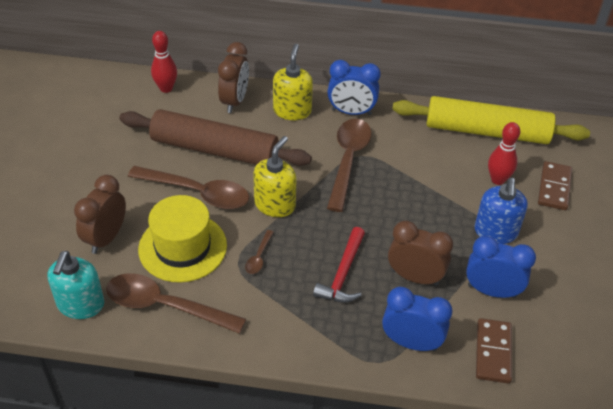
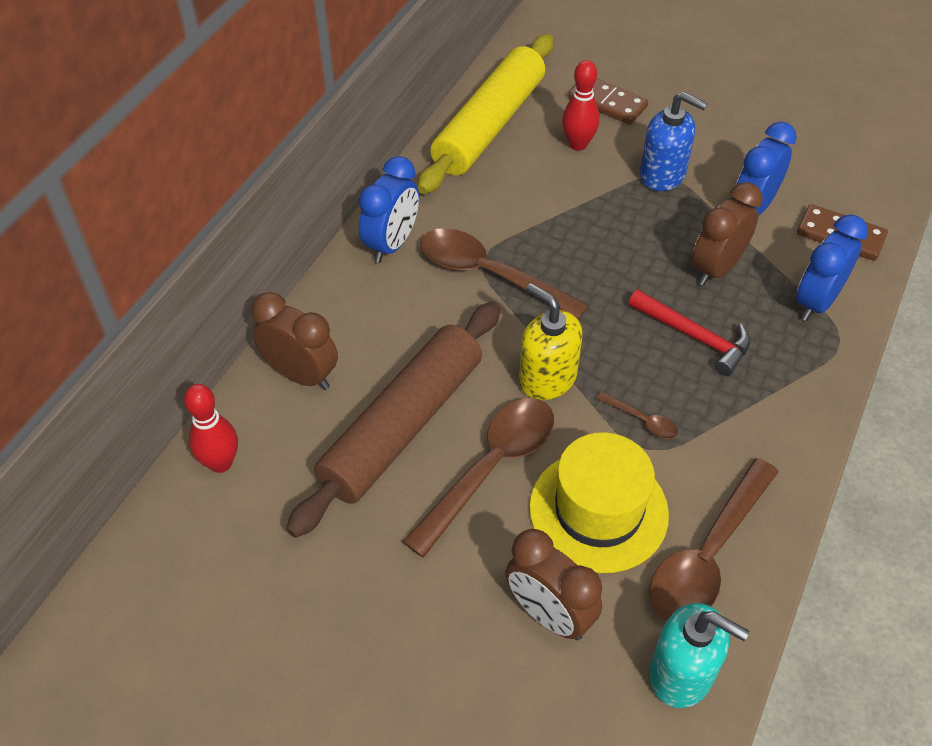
camera: 70 degrees left, 5 degrees up
yellow soap dispenser [273,44,313,120] -> none

